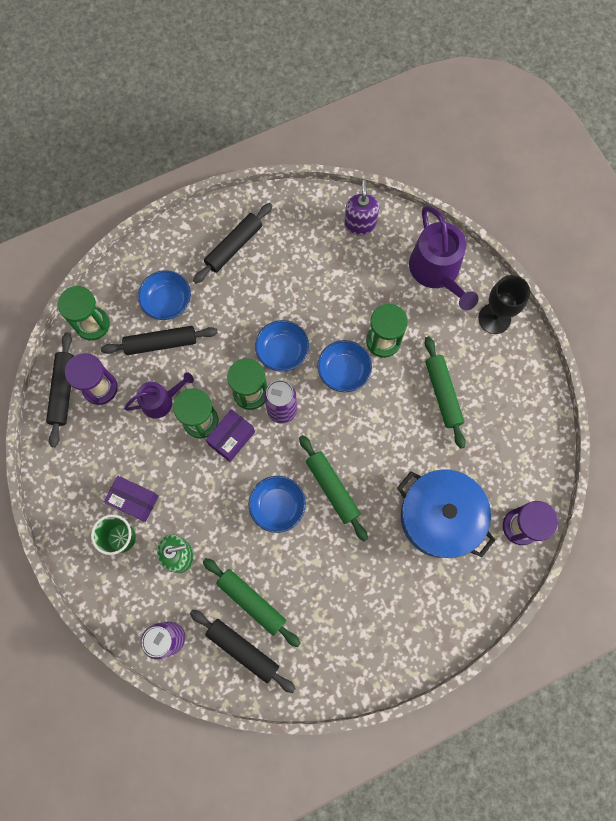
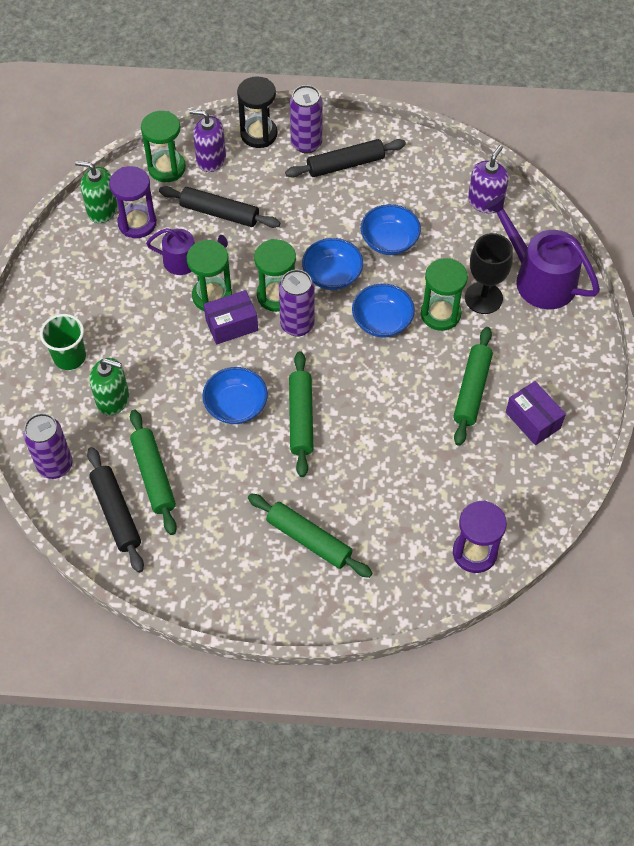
camera: 30 degrees right, 15 degrees down
black rolling pin [46,332,74,447] -> green soap dispenser [75,161,117,223]
purple box [104,476,159,522] -> purple box moved to [506,381,566,445]
blue bowl [138,270,191,320] -> blue bowl moved to [361,204,421,255]
blue pot [397,470,495,558] -> none
purple watering can [409,206,478,310] -> purple watering can turned 120 degrees clockwise [485,195,600,309]
black goblet [478,275,530,334] -> black goblet moved to [465,233,513,314]
none -> purple soap dispenser [189,109,226,172]
none -> black hourglass [237,76,277,148]
none -> green rolling pin [248,494,372,578]
none -> purple can [290,85,323,153]

